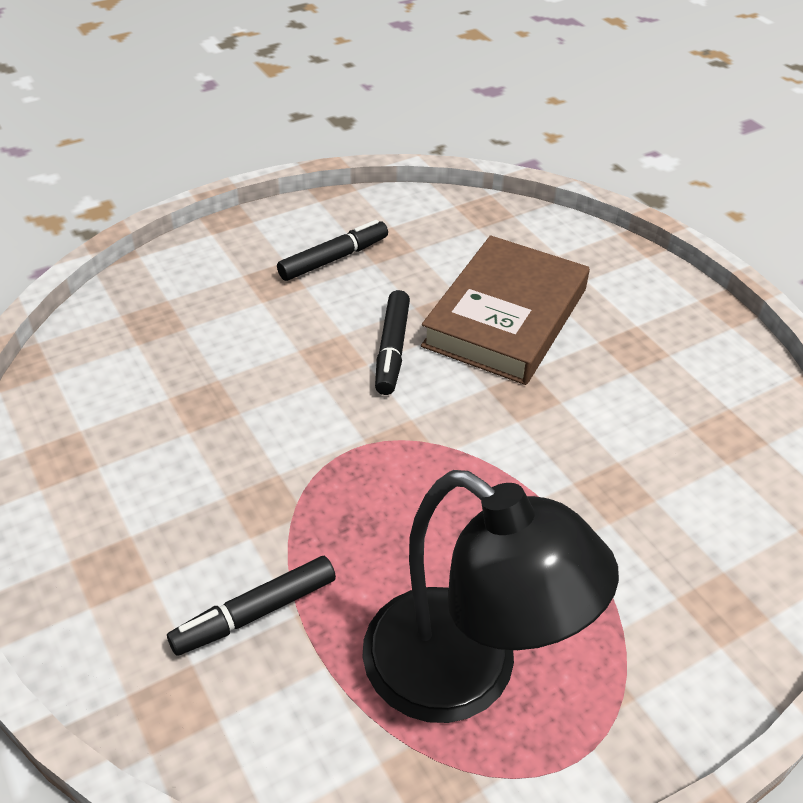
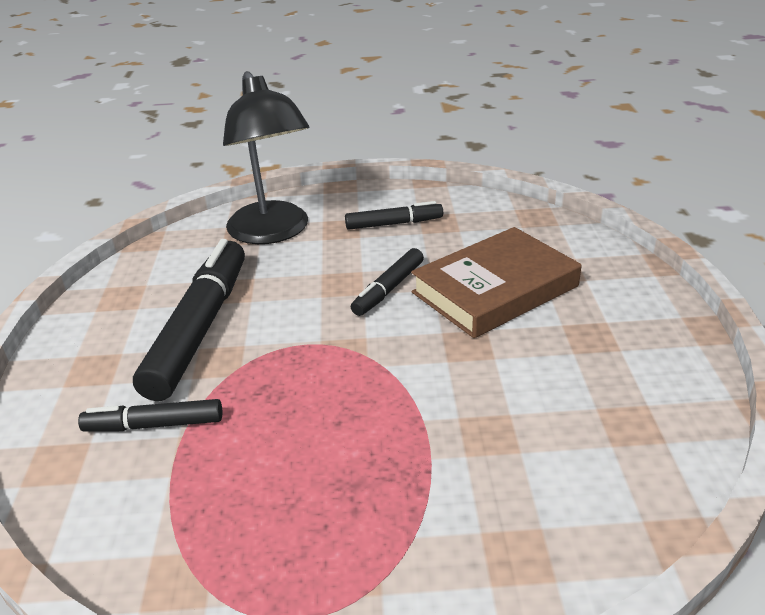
camera: 30 degrees right, 10 degrees down
black lamp [362,470,619,723] -> black lamp moved to [223,71,310,244]
none -> black marker [133,239,245,401]

